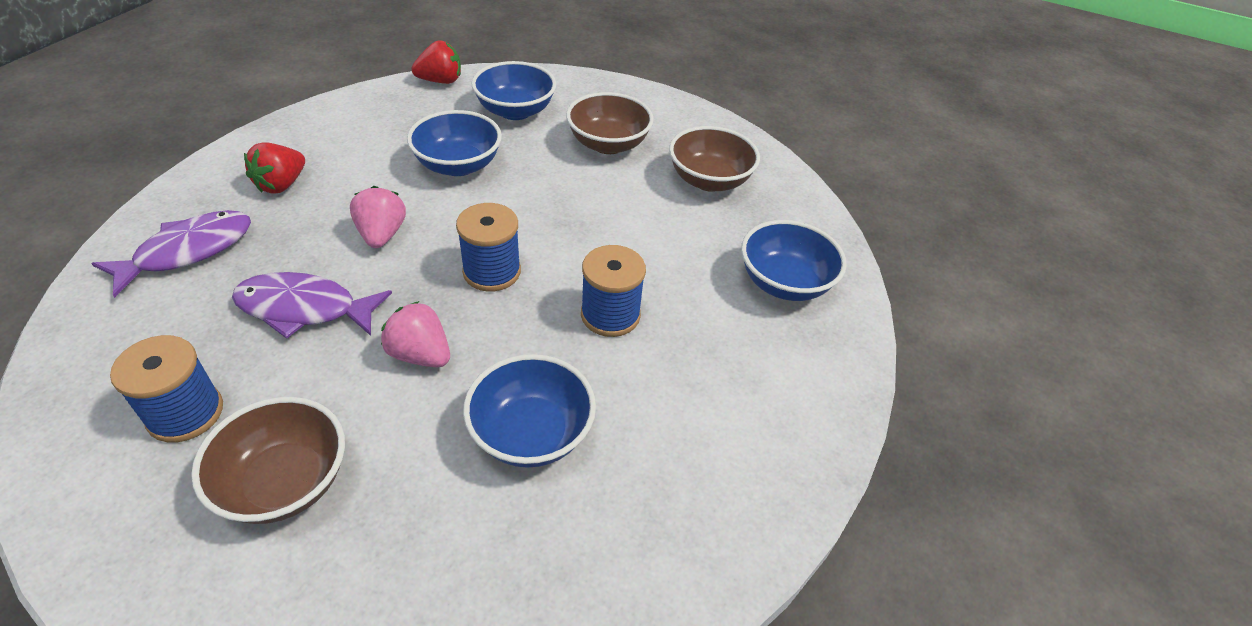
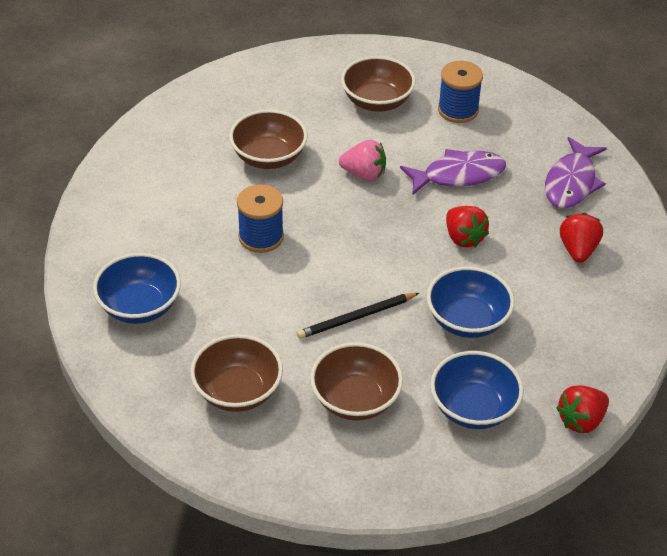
camera: 160 degrees right, 0 degrees up
pink strawberry [350,186,406,248] -> red strawberry [446,206,489,248]
blue spool [456,203,521,292] -> none
blue bowl [463,354,596,467] -> brown bowl [229,110,308,169]
none -> black pencil [297,293,419,339]

